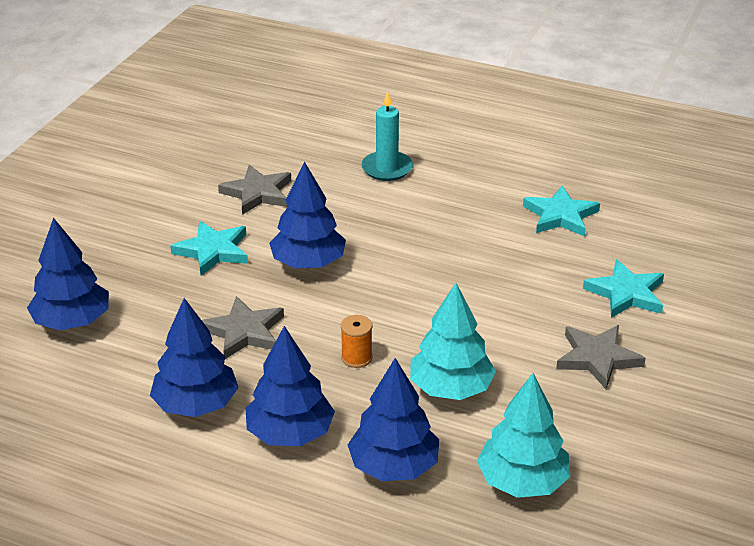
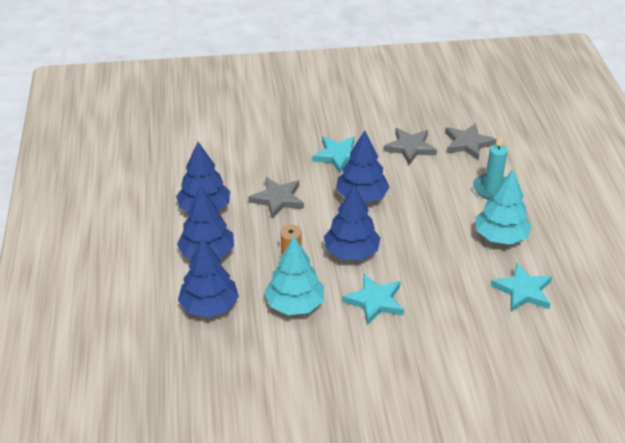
camera: 60 degrees right, 5 degrees up
blue tree [27,218,109,330] -> blue tree moved to [324,185,381,260]
turquoise tree [477,373,570,498] -> turquoise tree moved to [475,169,532,245]
grey star [556,325,646,389] -> grey star moved to [445,123,497,160]
turquoise star [583,259,664,318] -> turquoise star moved to [342,274,404,325]

